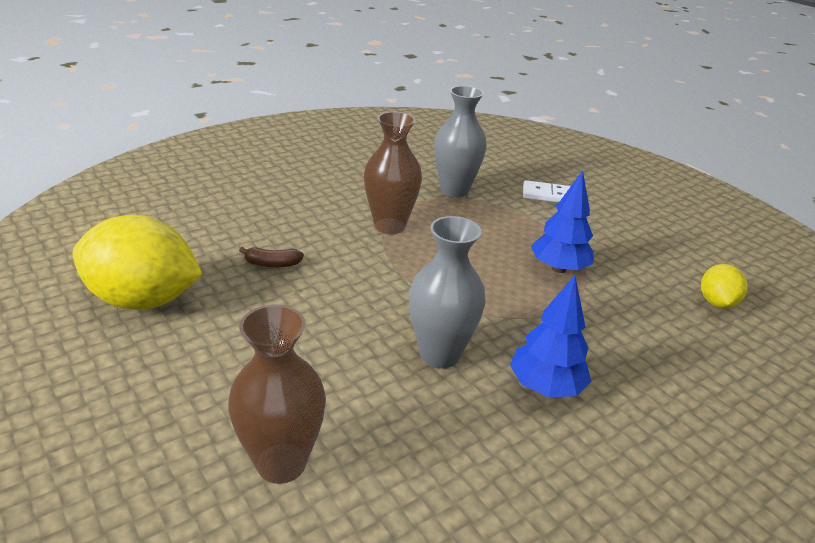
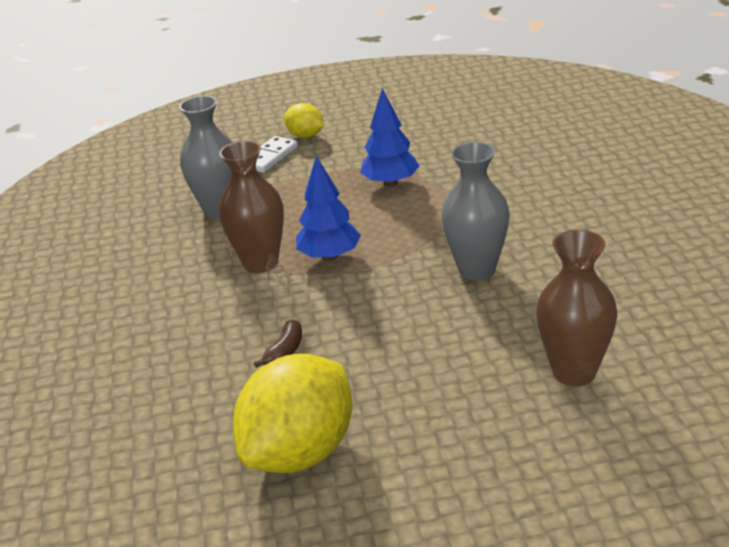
camera: 60 degrees left, 0 degrees up
blue tree [510,275,592,397] -> blue tree moved to [296,156,361,261]
yellow lemon [701,264,748,309] -> yellow lemon moved to [284,103,324,138]

